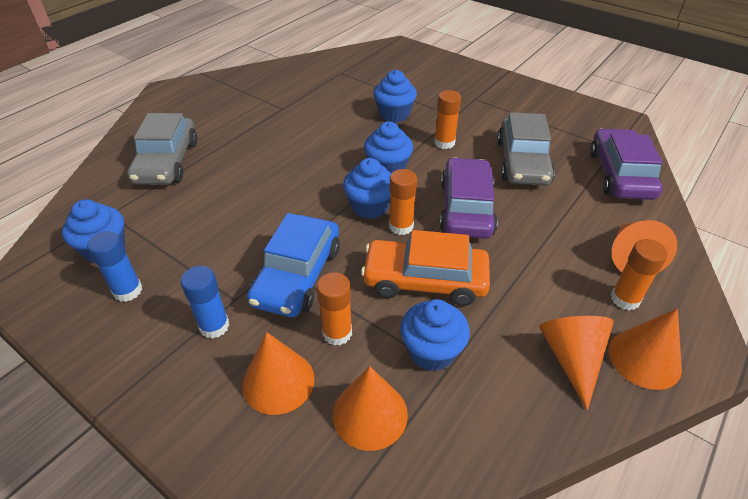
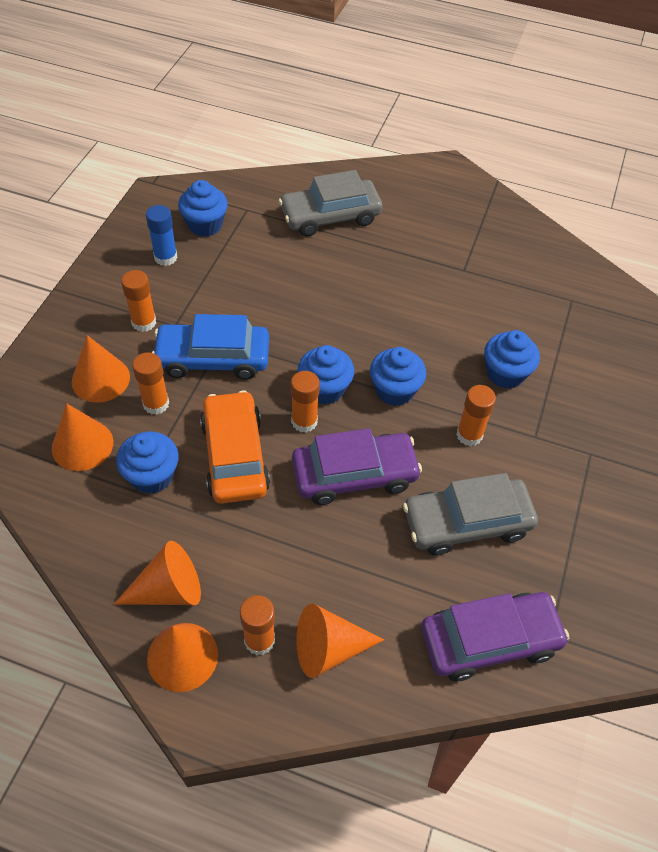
camera: 70 degrees right, 10 degrees up
blue glue stick [180,266,229,339] -> orange glue stick [121,270,156,332]

